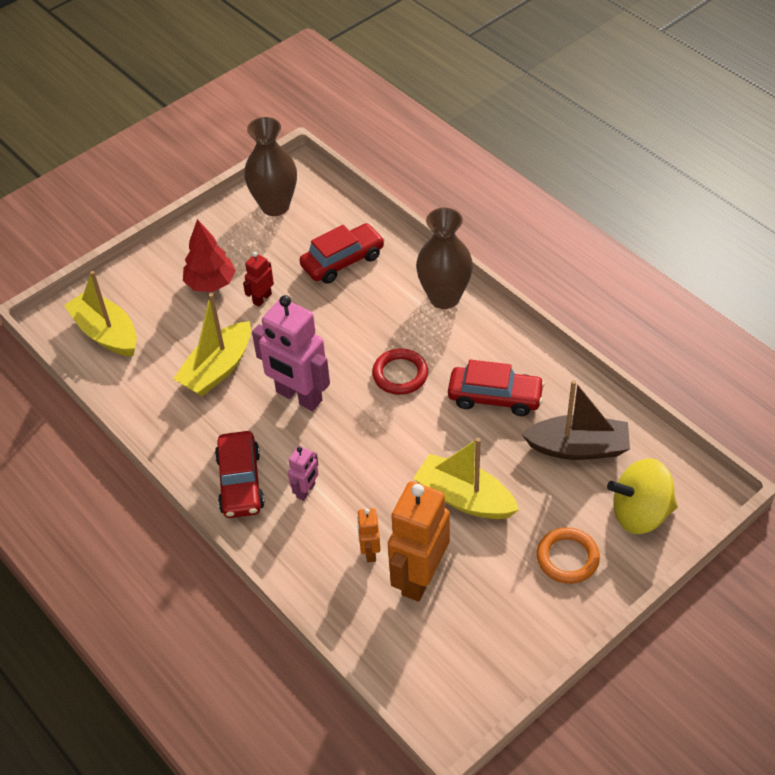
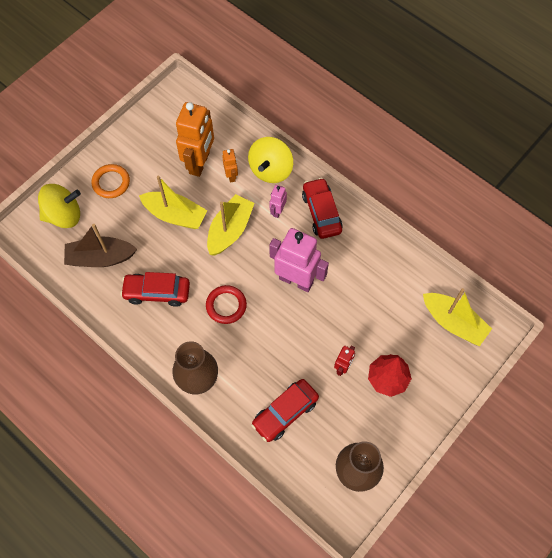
camera: 170 degrees right, 15 degrees up
yellow boat [173,293,251,396] -> yellow boat moved to [207,194,255,256]
none -> yellow spinning top [248,137,293,183]

